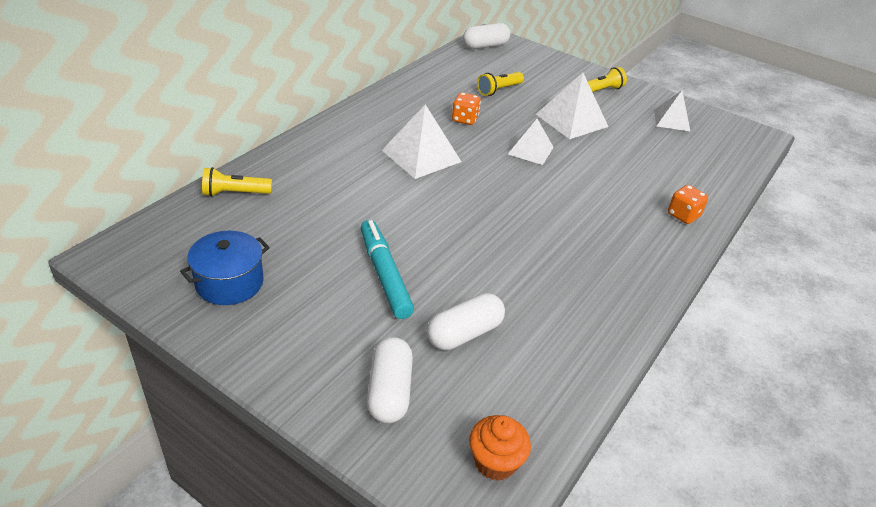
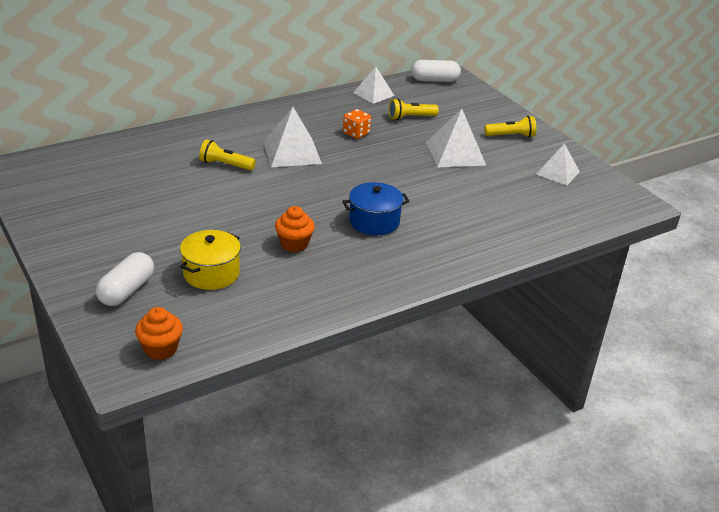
camera: 25 degrees right, 5 degrees down
blue pot [180,231,270,305] -> blue pot moved to [342,182,410,235]
yellow flashlight [202,167,272,197] -> yellow flashlight moved to [199,139,256,171]
turquoise marker [361,220,414,319] -> none
white capsule [427,293,505,350] -> yellow pot [180,230,241,290]
white pyramid [508,119,554,165] -> white pyramid moved to [353,67,395,104]
orange dice [668,185,708,224] -> none
none -> orange cupcake [275,206,315,252]

